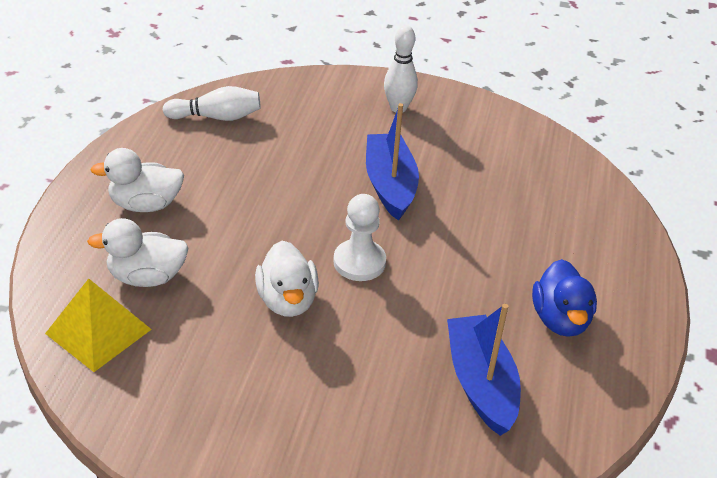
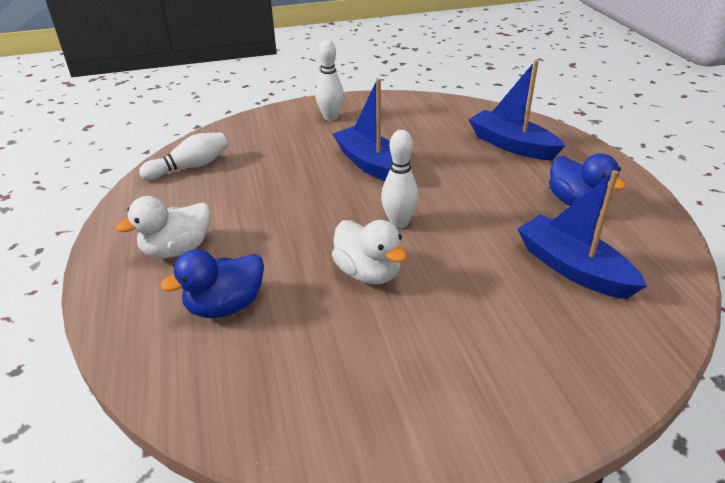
camera: 25 degrees left, 5 degrees down
yellow pyramid [45,279,152,372] -> none
white duck [87,218,189,287] -> blue duck [160,249,264,318]
white pawn [333,194,386,281] -> white bowling pin [381,130,419,228]
none -> blue boat [468,60,565,160]

